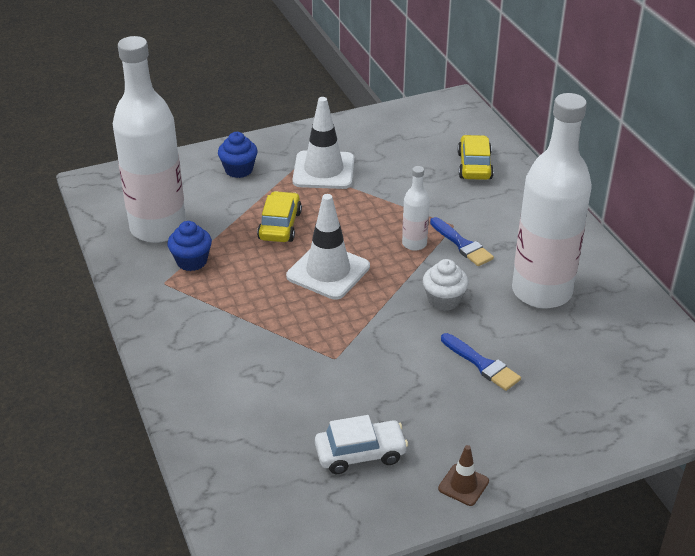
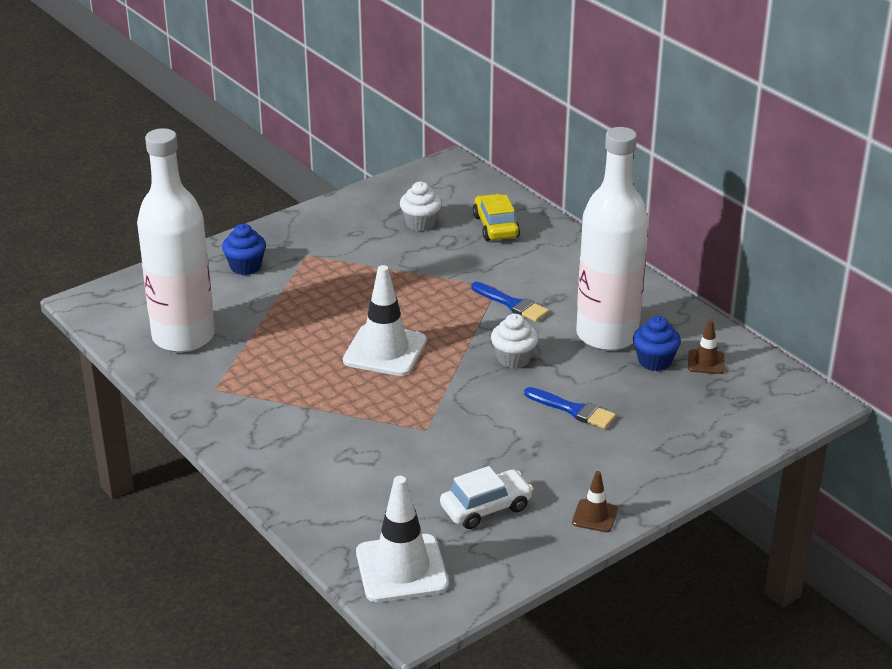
camera: 15 degrees left, 5 degrees down
blue cupcake [167,221,212,271] -> blue cupcake moved to [633,316,681,371]
yellow car [257,191,302,242] -> none
white traffic cone [292,97,354,189] -> white traffic cone moved to [356,476,448,602]
white bottle [402,166,430,251] -> none
none -> white cupcake [400,182,442,231]
none -> brown traffic cone [688,320,725,374]

